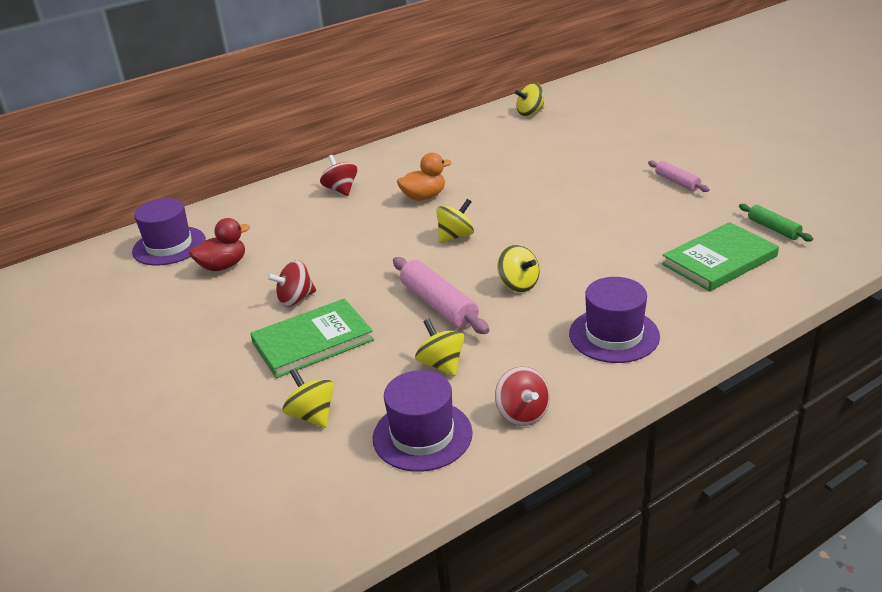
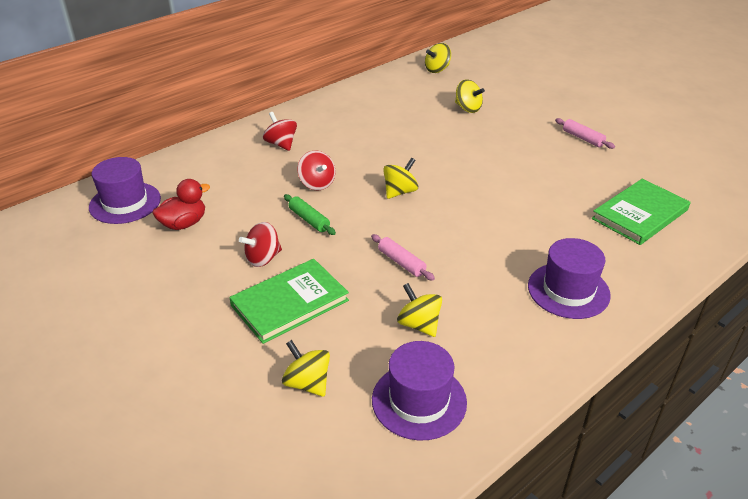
camera: 10 degrees left, 5 degrees up
pink rolling pin [393,257,489,334] -> pink rolling pin [371,234,435,281], size x0.59
orange duck [397,153,452,201] -> none
red spinning top [495,367,550,426] -> red spinning top moved to [298,150,335,190]
yellow spinning top [497,245,539,292] -> yellow spinning top moved to [455,79,485,113]
green rolling pin [739,204,813,242] -> green rolling pin moved to [284,194,336,235]

